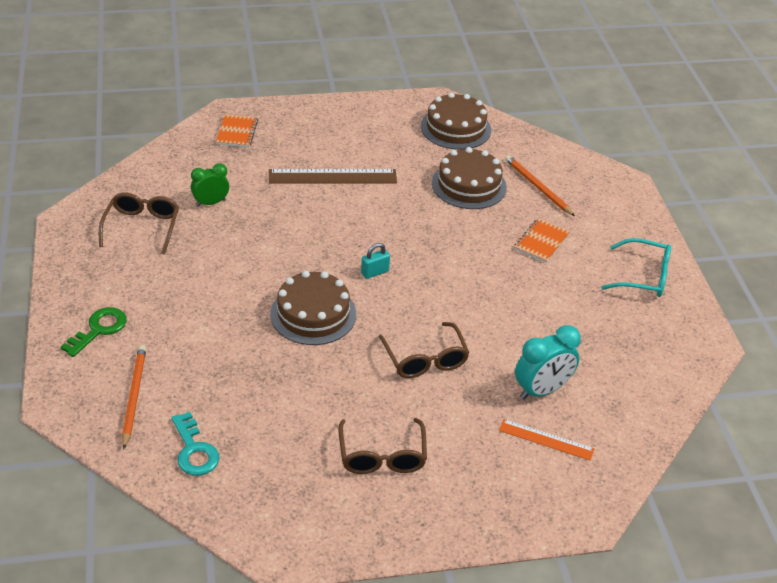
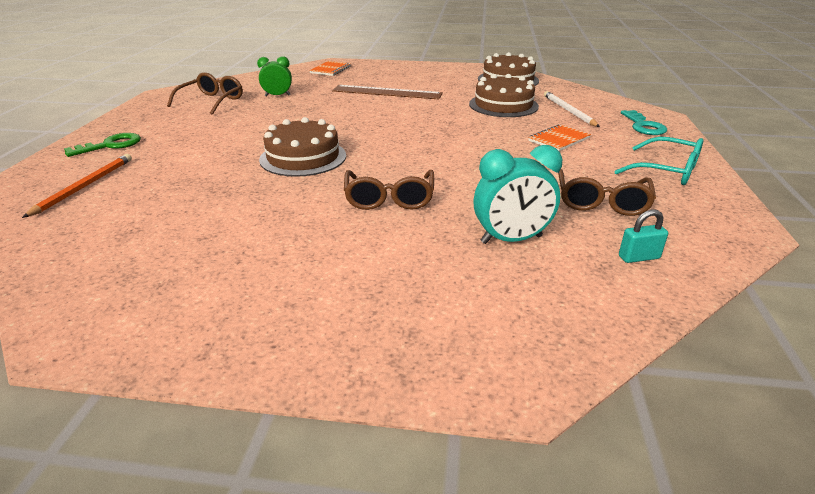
camera: 20 degrees right, 10 degrees down
turquoise key [171,412,219,476] -> turquoise key moved to [621,110,667,135]
brown glasses [338,418,427,474] -> brown glasses moved to [558,169,656,216]
turquoise padlock [361,243,390,279] -> turquoise padlock moved to [619,209,668,263]
orange ruler [499,419,595,461] -> none
orange pencil [505,155,575,216] -> white pencil [544,91,600,127]

